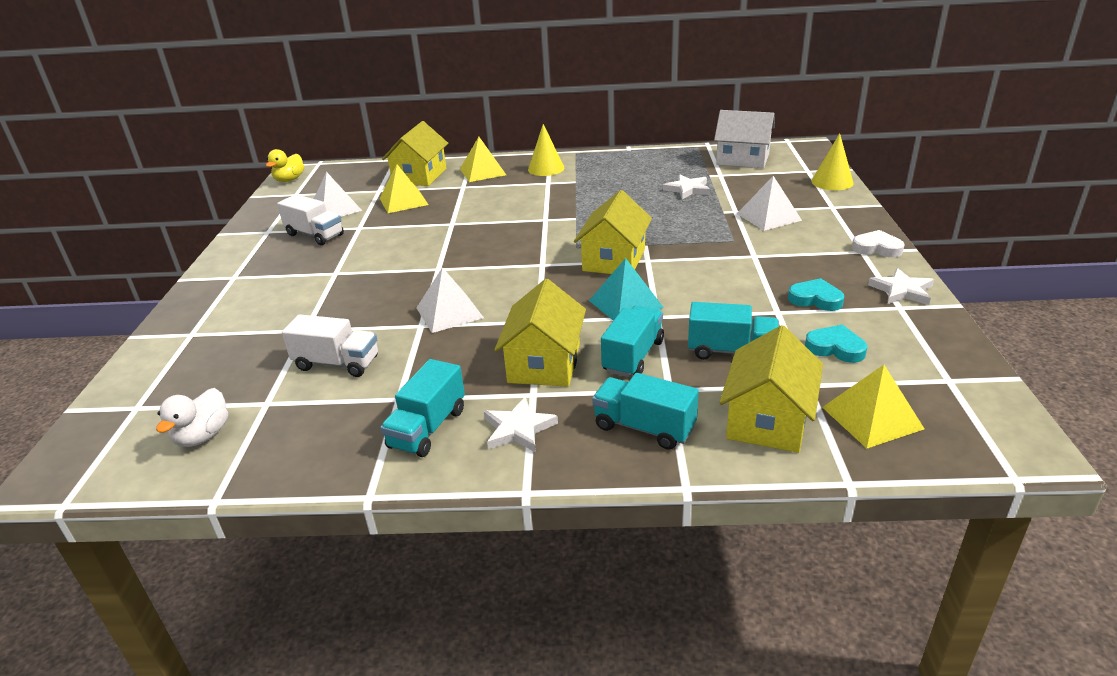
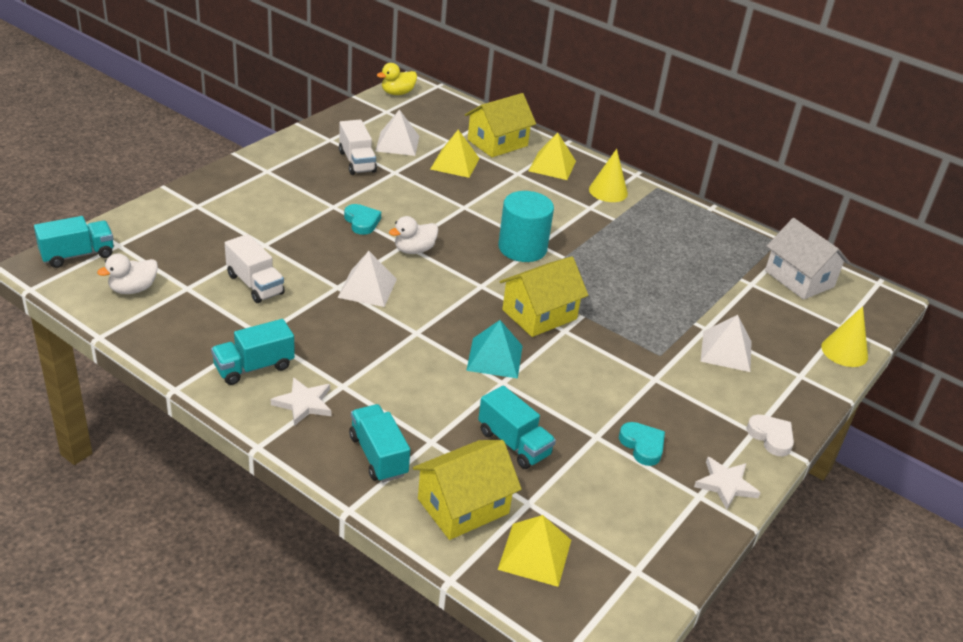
camera: 30 degrees right, 5 degrees up
yellow house [494,279,586,387] -> none
turquoise truck [601,305,664,377] -> turquoise truck moved to [34,216,114,268]
white star [663,174,710,199] -> none
turquoise heart [805,325,867,363] -> turquoise heart moved to [344,204,381,235]
none -> white duck [389,216,438,254]
none -> turquoise cylinder [498,191,554,262]

